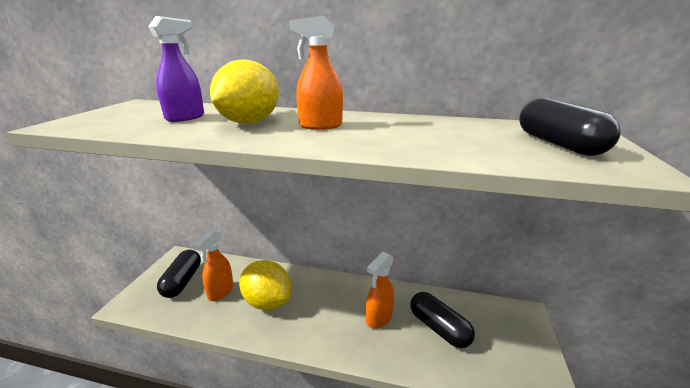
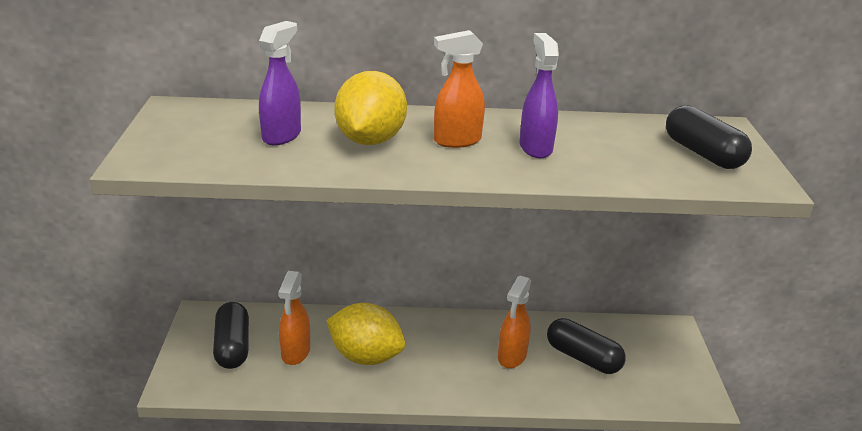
camera: 15 degrees left, 5 degrees up
none -> purple spray bottle [520,33,559,158]

